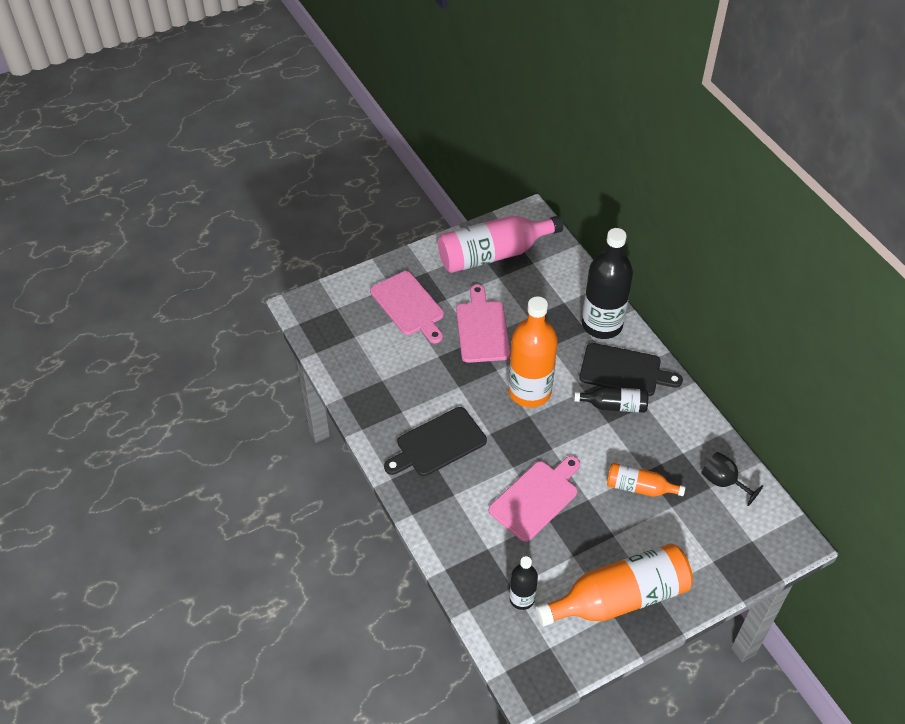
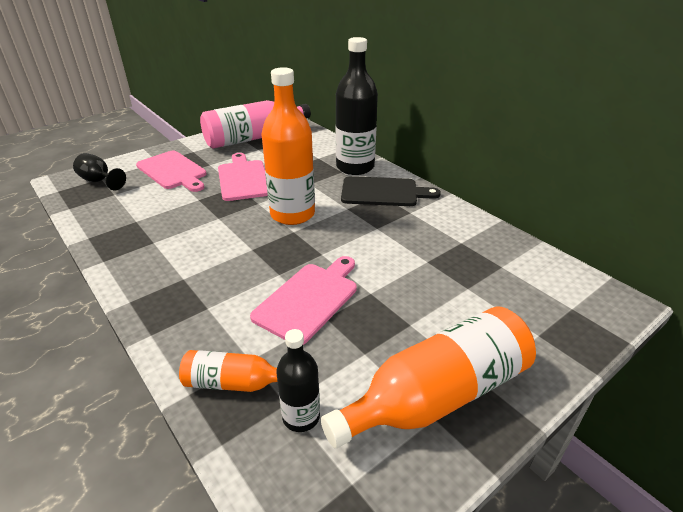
camera: 10 degrees left, 15 degrees down
black cutting board [384,407,487,476] -> none
black bottle [574,387,648,413] -> none
orange bottle [607,463,685,497] -> orange bottle moved to [179,350,278,392]
black goblet [701,452,763,506] -> black goblet moved to [73,153,126,190]

